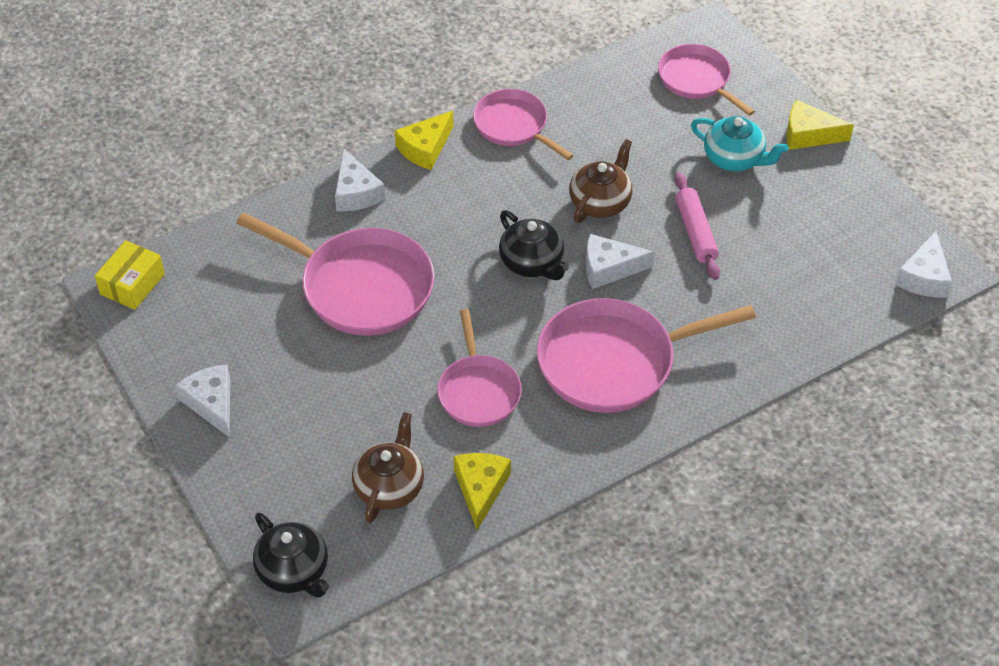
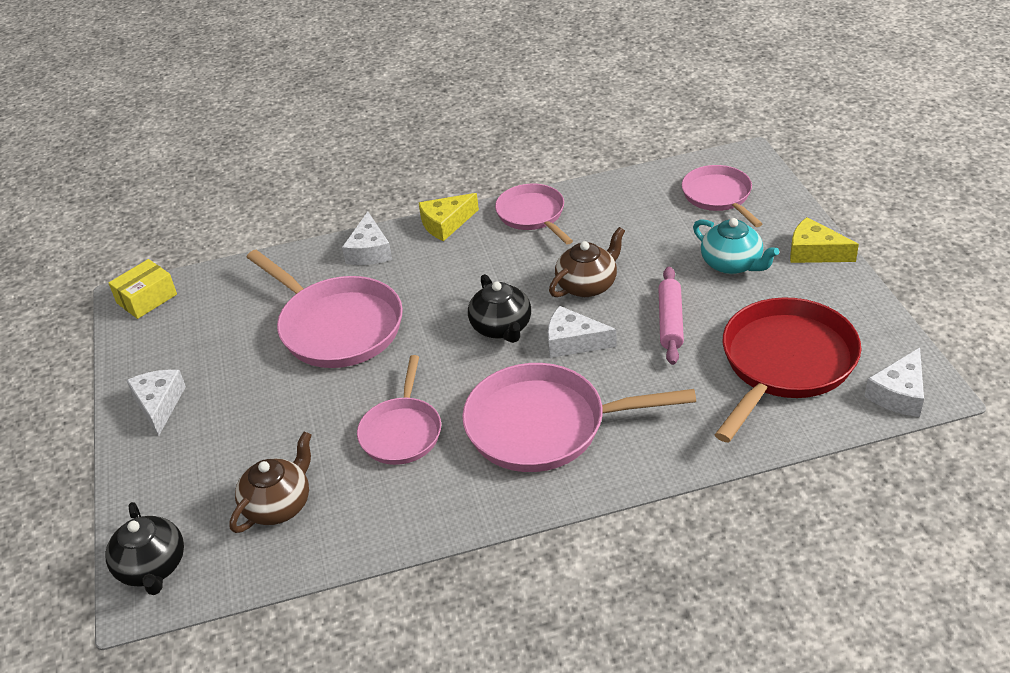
camera: 20 degrees right, 10 degrees down
yellow cheese [453,453,511,530] -> none
none -> red pan [715,297,861,442]

